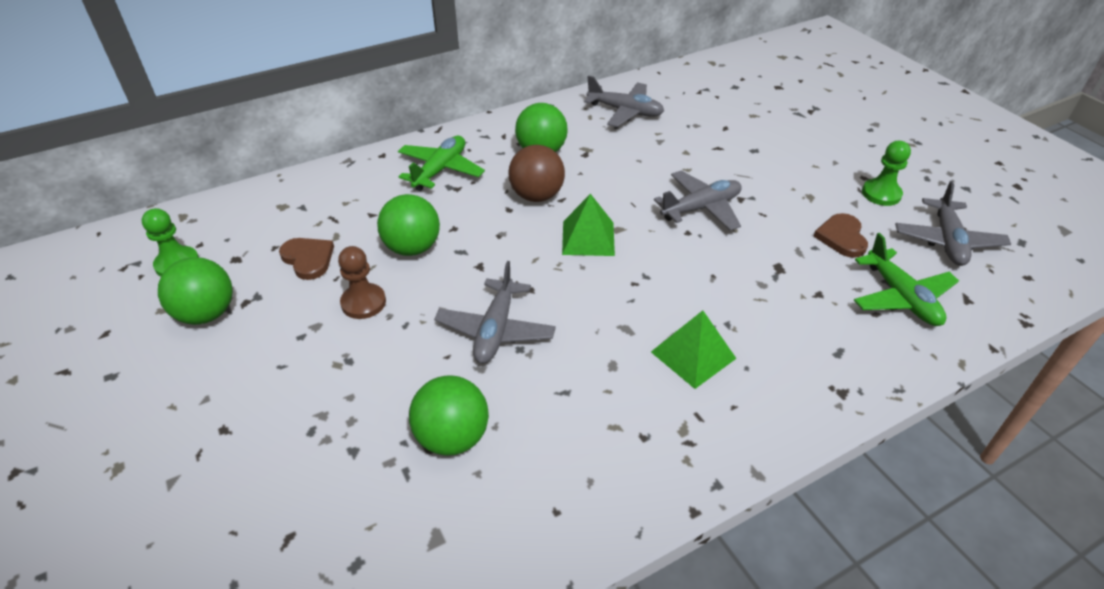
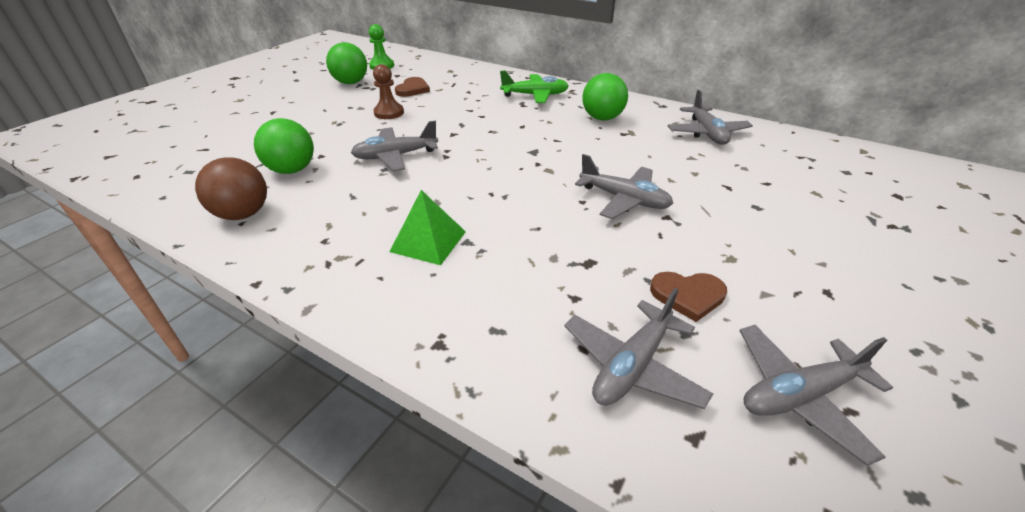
camera: 60 degrees right, 5 degrees down
green ball [377,194,440,256] -> none
brown ball [508,145,565,202] -> brown ball moved to [195,157,267,220]
green pyramid [562,194,615,256] -> none
brown heart [813,213,868,258] -> brown heart turned 150 degrees counterclockwise [650,272,727,322]
green plane [854,233,959,326] -> grey plane [564,288,713,409]
green pawn [862,141,911,206] -> none

